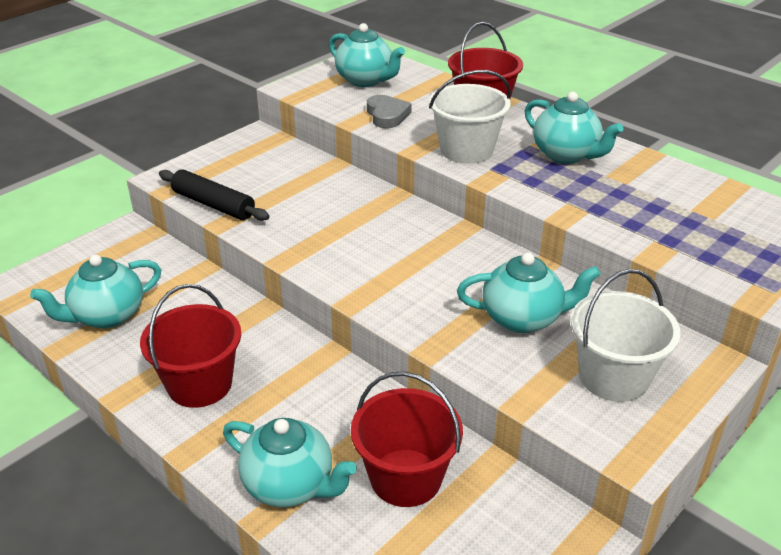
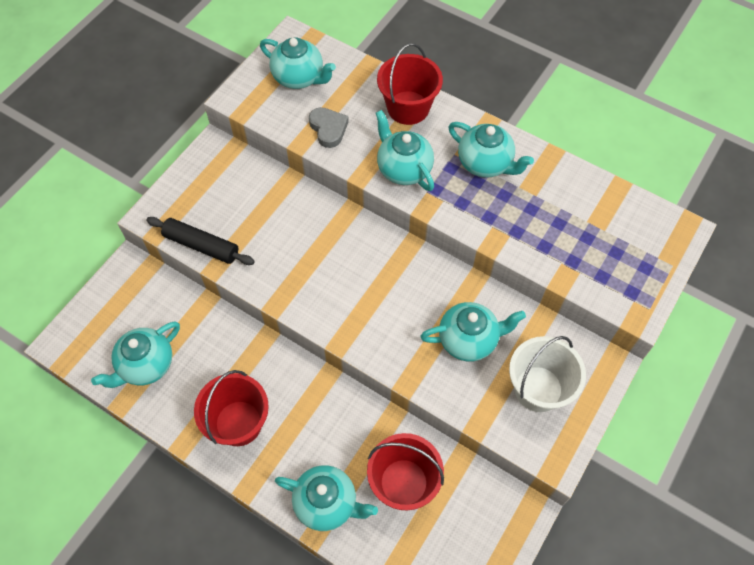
camera: 10 degrees left, 25 degrees up
white bucket [429,70,511,164] -> turquoise teapot [376,110,434,191]

